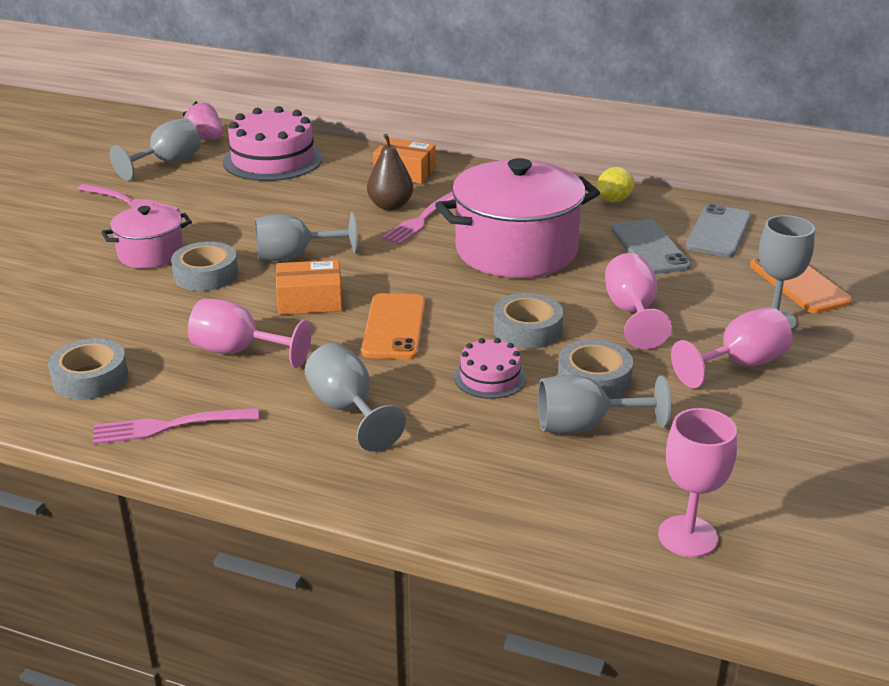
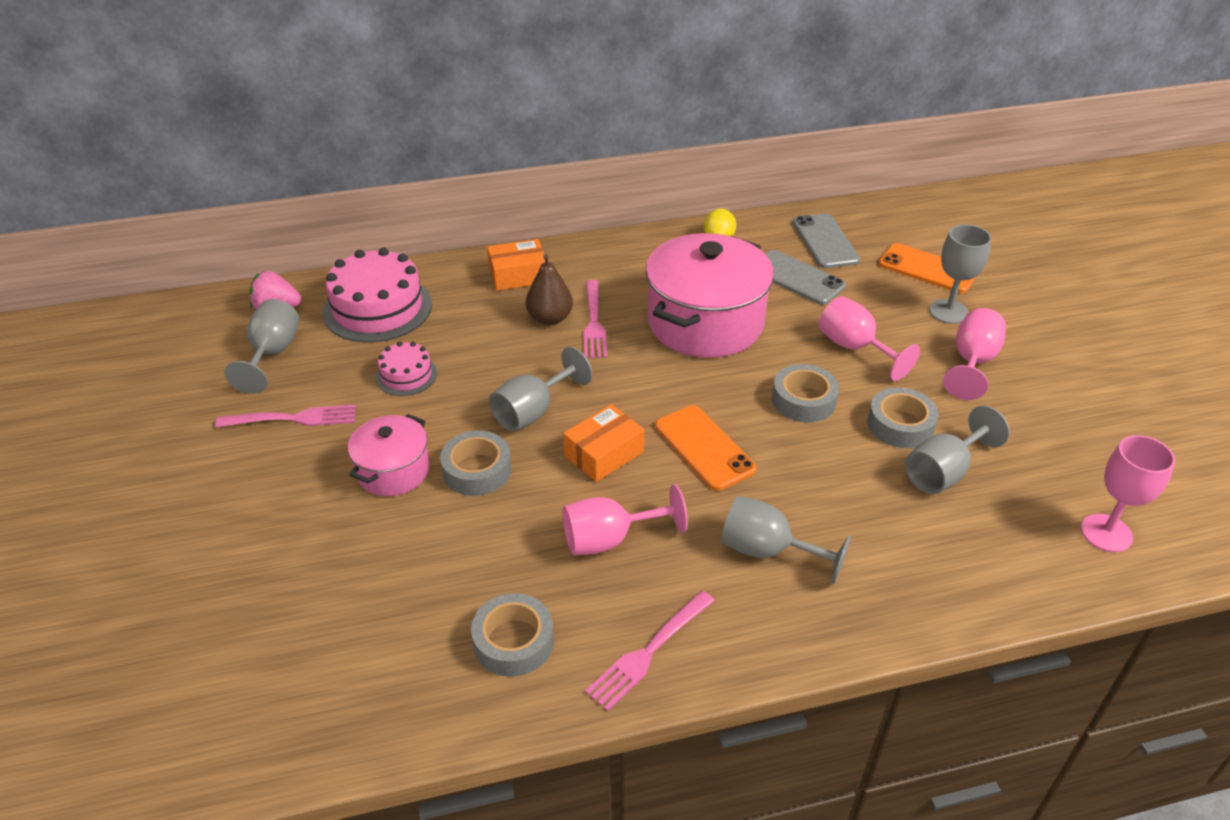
camera: 35 degrees left, 10 degrees up
pink cake [454,338,526,399] -> pink cake moved to [376,342,437,396]

